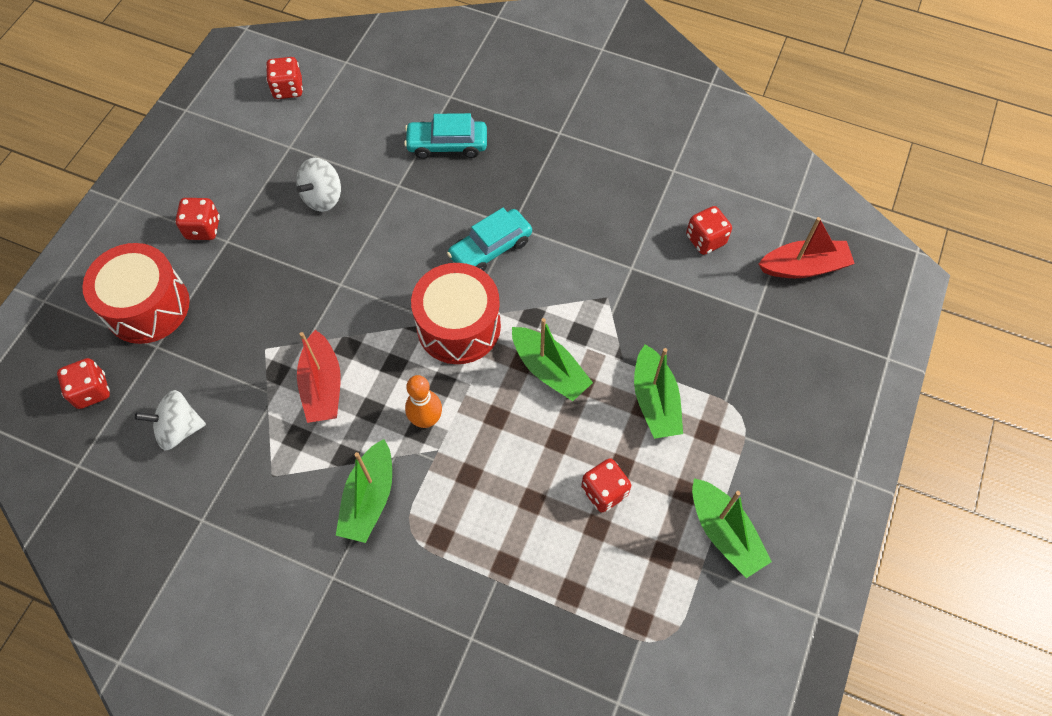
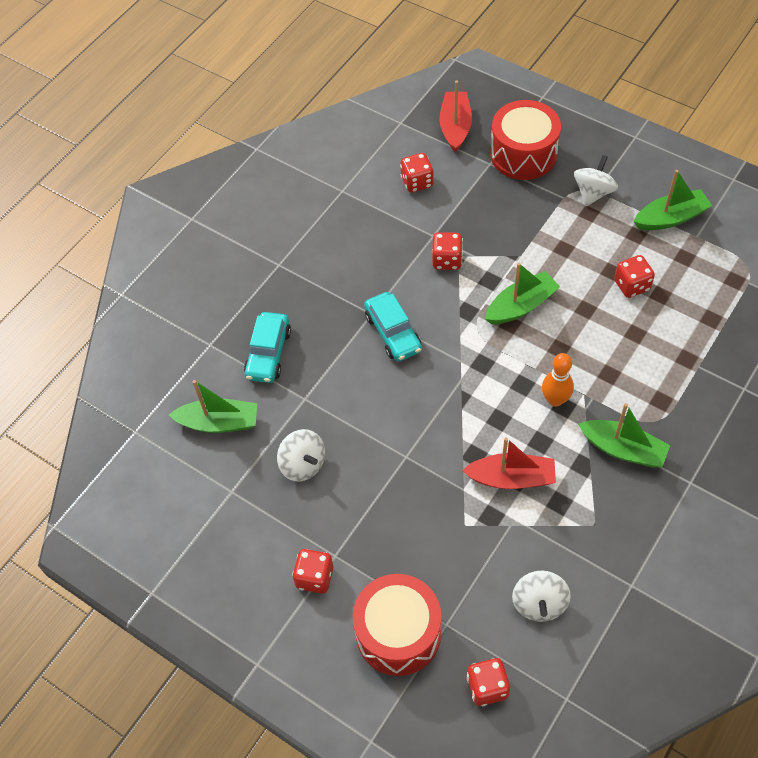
camera: 75 degrees left, 5 degrees down
red dice [266,57,303,99] -> red dice moved to [432,232,463,270]
red drum [411,263,501,364] -> red drum moved to [490,100,561,180]
green boat [634,344,683,439] -> green boat moved to [169,380,257,433]
none -> white spinning top [574,155,618,206]

